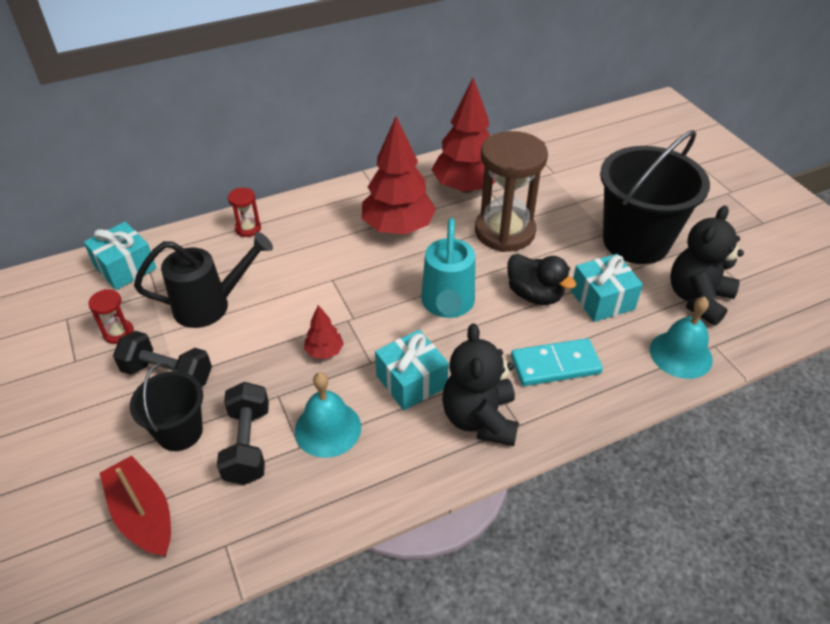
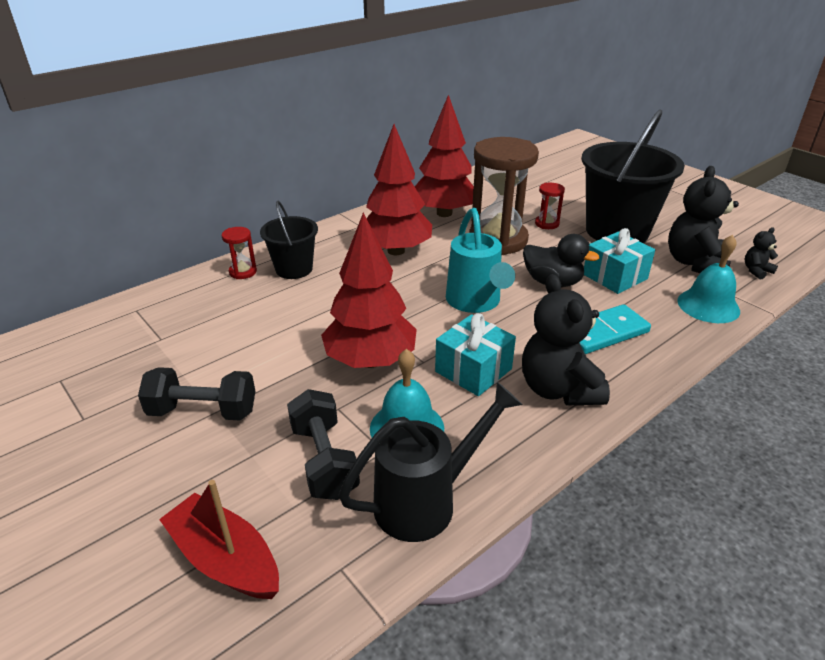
camera: 15 degrees left, 10 degrees down
turquoise gift [84,222,157,290] -> none
red hourglass [88,289,134,344] -> red hourglass moved to [535,183,565,229]
black bucket [130,363,203,451] -> black bucket moved to [260,201,318,279]
black watering can [134,232,273,328] -> black watering can moved to [338,382,523,542]
red tree [304,305,344,359] -> red tree [321,213,417,368], size x2.20
none -> black teddy bear [745,227,778,279]

